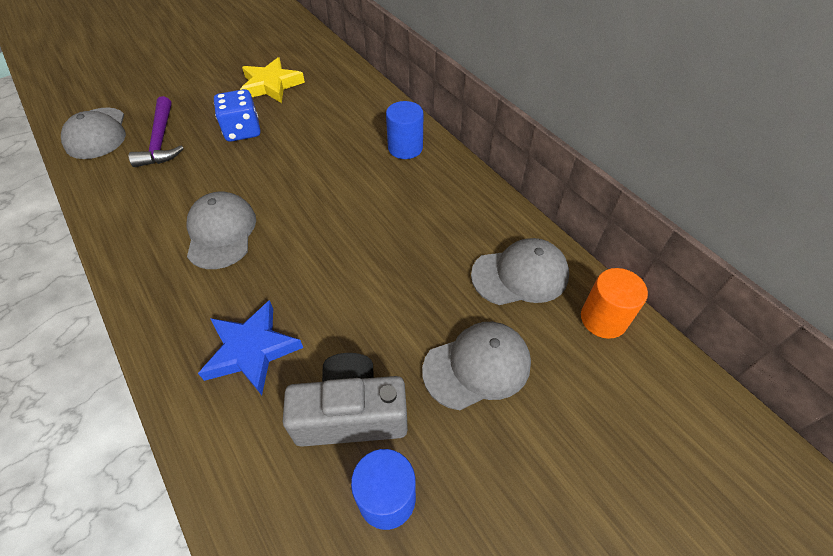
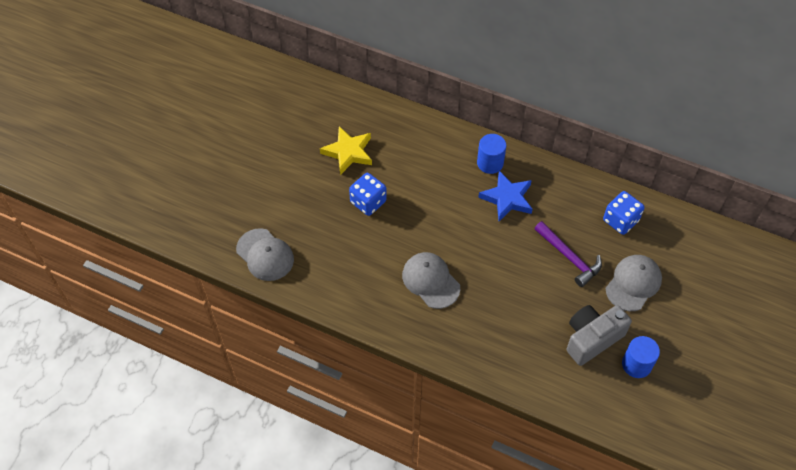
camera: 30 degrees left, 5 degrees up
purple hammer [129,96,184,167] -> purple hammer moved to [534,221,602,287]
blue star [198,300,303,395] -> blue star moved to [478,171,533,221]
grey cap [471,238,569,305] -> blue dice [603,191,644,235]
orange cylinder [581,268,648,339] -> none

